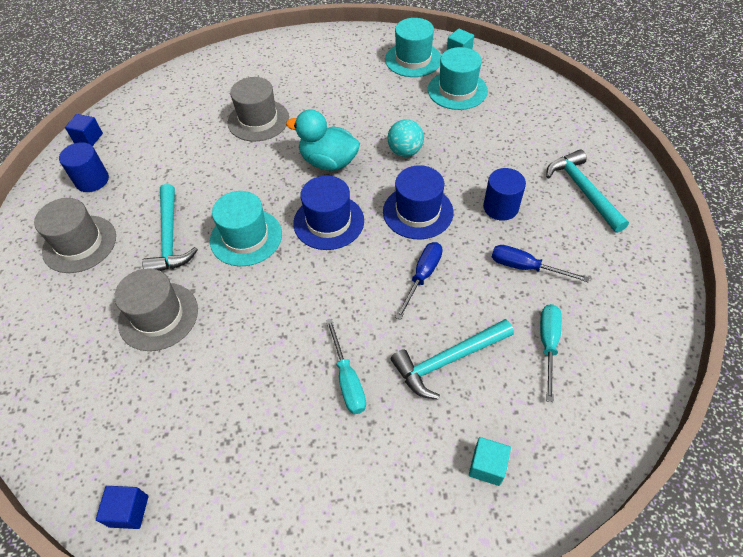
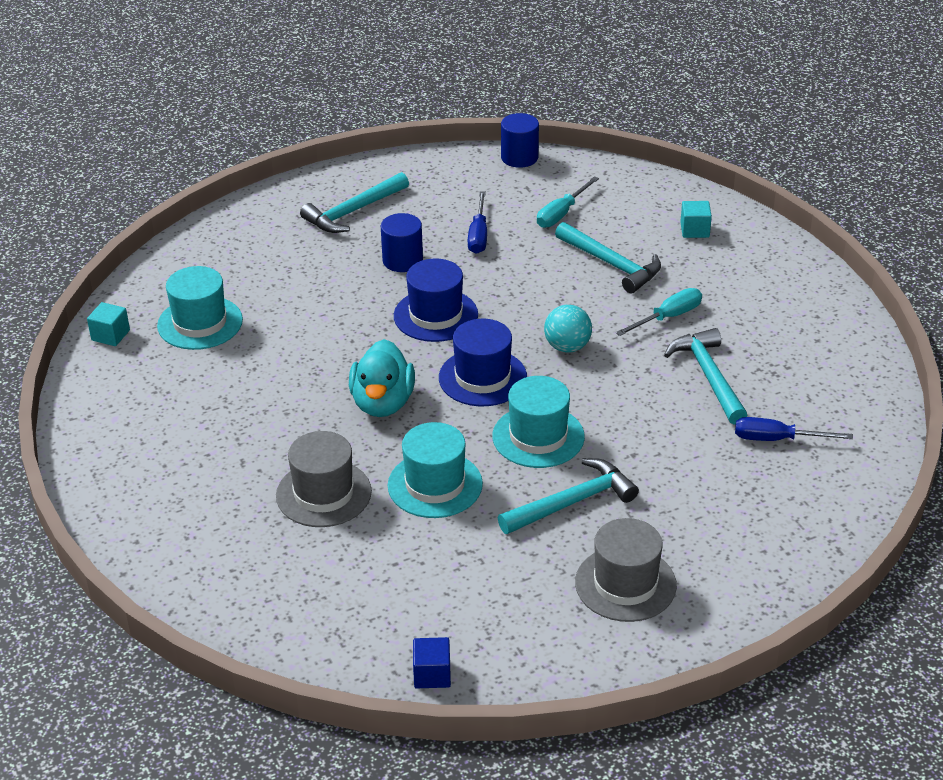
camera: 110 degrees left, 15 degrees down
blue cylinder [59,142,109,192] -> blue cylinder moved to [501,113,539,168]
blue cube [96,486,148,529] -> none
grey hat [114,269,198,351] -> none
turquoise hat [385,18,441,77] -> turquoise hat moved to [388,422,483,518]
turquoise ball [387,119,424,157] -> turquoise ball moved to [544,305,592,352]
blue screwdriver [395,242,443,320] -> blue screwdriver moved to [735,417,853,441]
turquoise screwdriver [540,304,562,402] -> turquoise screwdriver turned 45 degrees counterclockwise [537,176,599,228]
none -> turquoise hammer [664,328,747,425]

